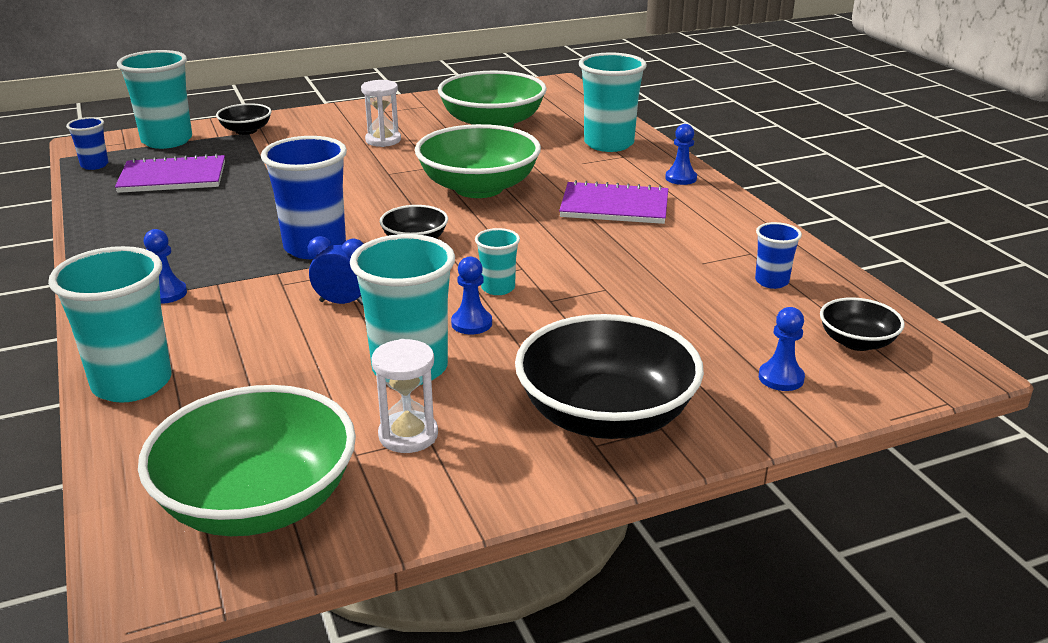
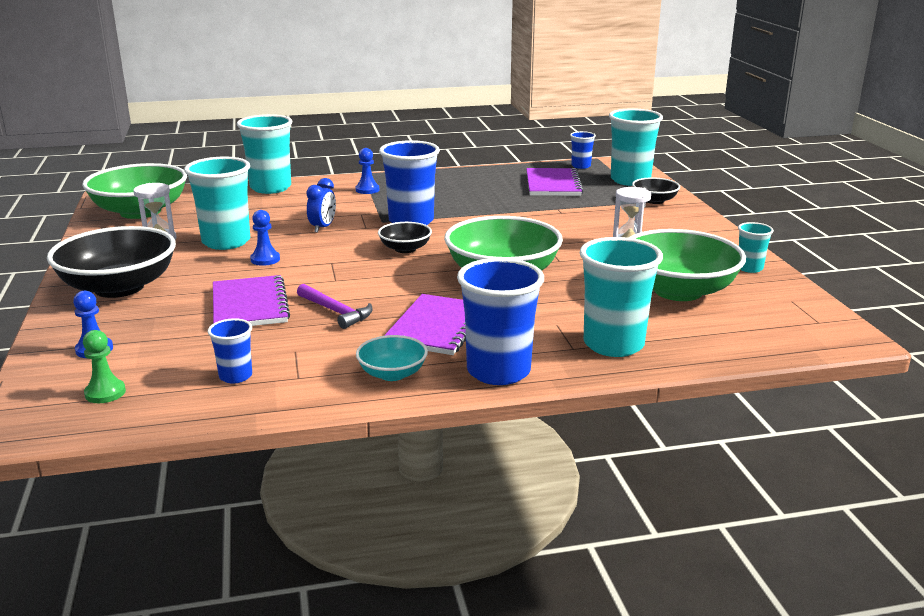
camera: 100 degrees right, 5 degrees down
turquoise cup [475,228,520,295] -> turquoise cup moved to [738,222,774,273]
blue pawn [665,124,697,185] -> blue cup [457,258,544,385]
black bowl [820,297,905,351] -> green pawn [83,330,126,403]
none -> purple notebook [213,275,290,326]
none -> purple hammer [297,284,373,329]
none -> turquoise bowl [356,335,428,381]

